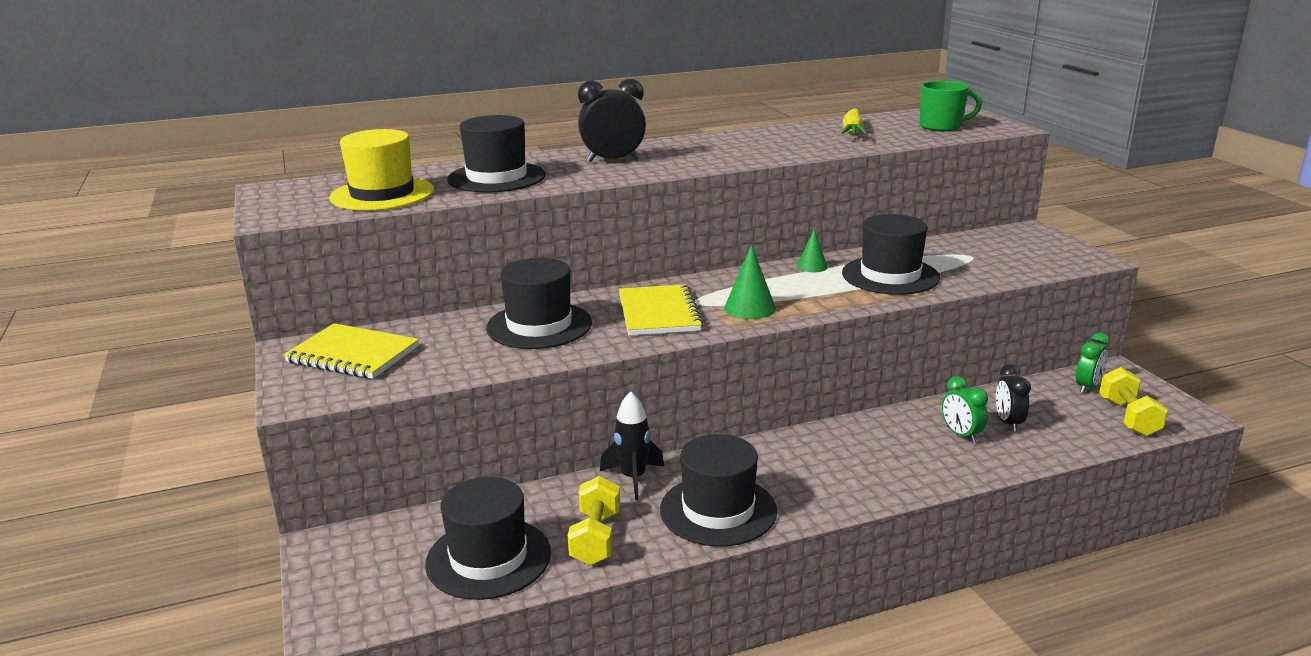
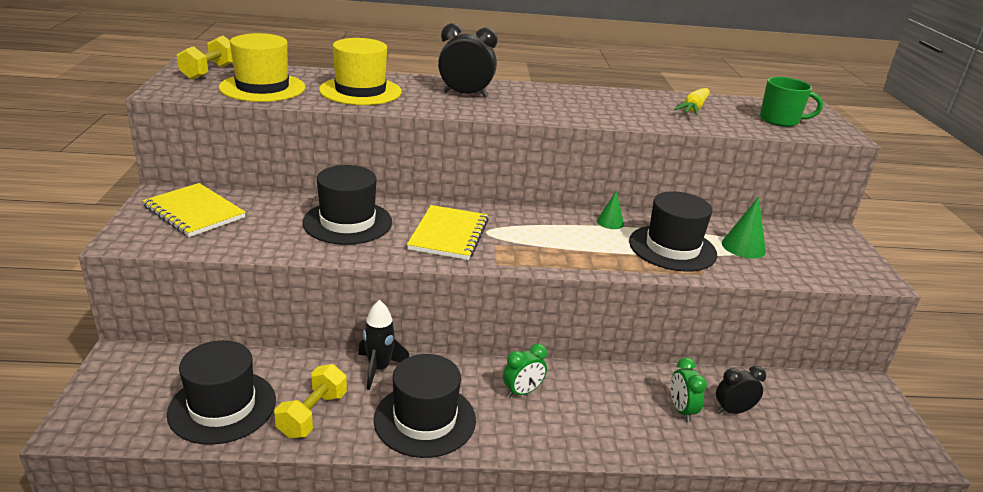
camera: 15 degrees right, 5 degrees up
black hat [447,115,546,193] -> yellow hat [319,38,402,105]
green cone [724,245,776,319] -> green cone moved to [722,196,766,258]
black clock [996,364,1031,432] -> black clock turned 60 degrees clockwise [716,366,766,414]
green clock [1076,333,1110,394] -> green clock moved to [503,344,547,398]
yellow dumbbell [1099,367,1168,436] -> yellow dumbbell moved to [177,36,233,80]

